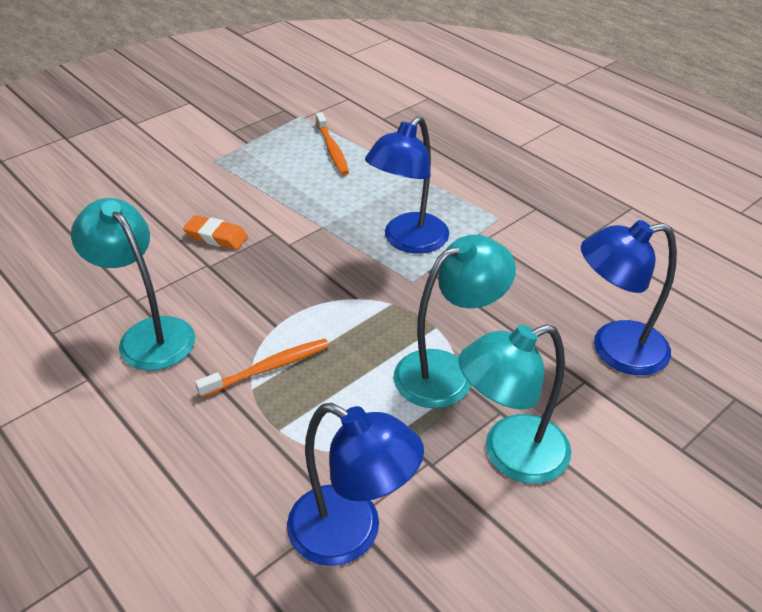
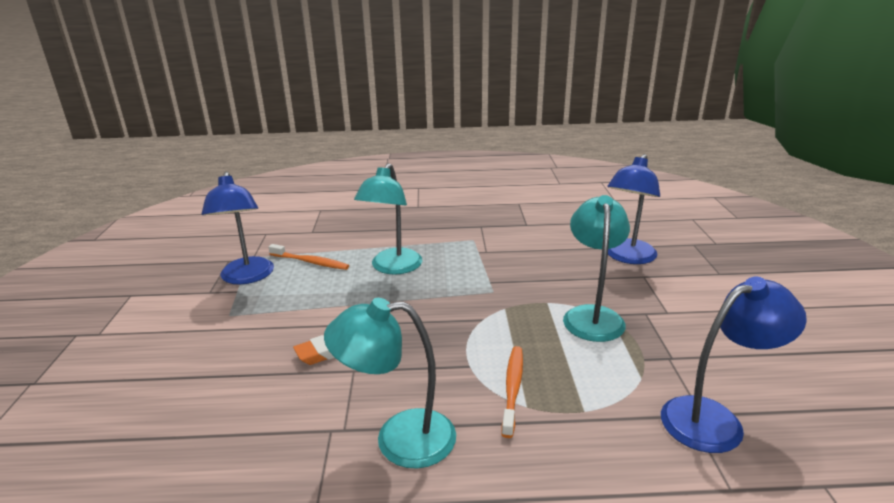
camera: 50 degrees left, 15 degrees down
blue lamp [365,116,449,254] -> blue lamp moved to [201,172,274,285]
turquoise lamp [458,324,571,484] -> turquoise lamp moved to [354,163,422,275]

